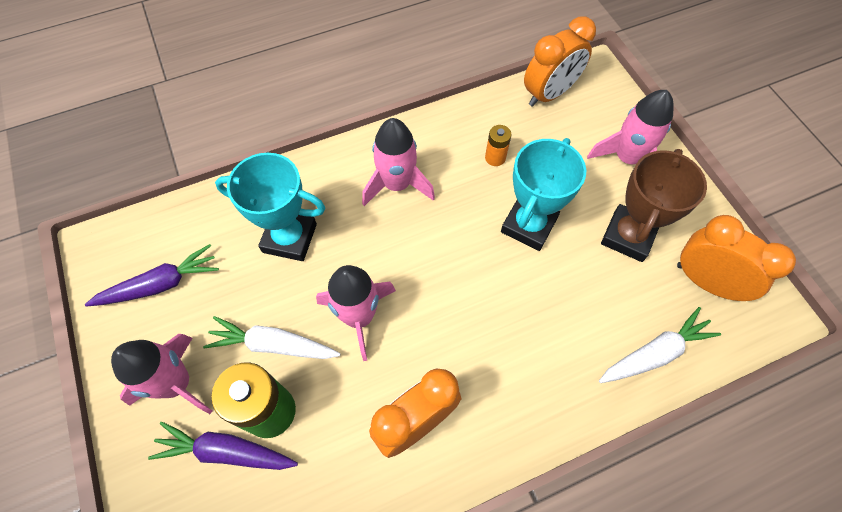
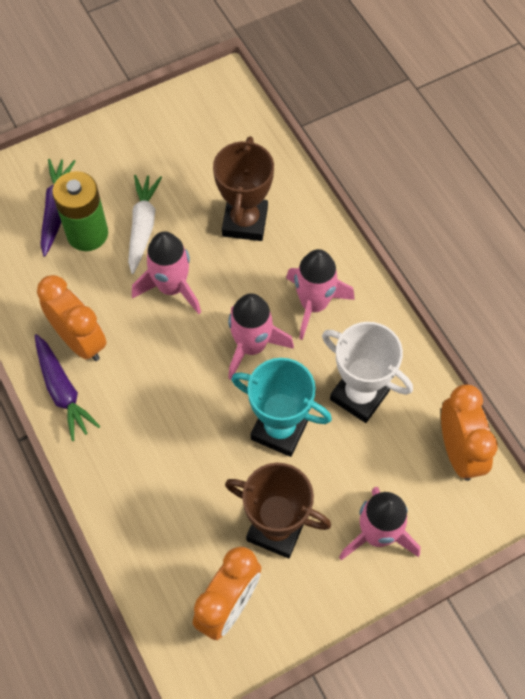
camera: 85 degrees right, 0 degrees up
purple carrot [85,244,219,307] -> purple carrot moved to [35,334,101,441]
pink rocket [111,334,213,414] -> pink rocket moved to [228,293,294,380]
turquoise trophy [215,153,325,261] -> brown trophy [213,136,274,241]
orange battery [485,125,511,166] -> white trophy [322,322,413,423]
orange clock [524,16,596,107] -> orange clock turned 150 degrees counterclockwise [441,384,498,481]
white carrot [599,307,721,383] -> none

